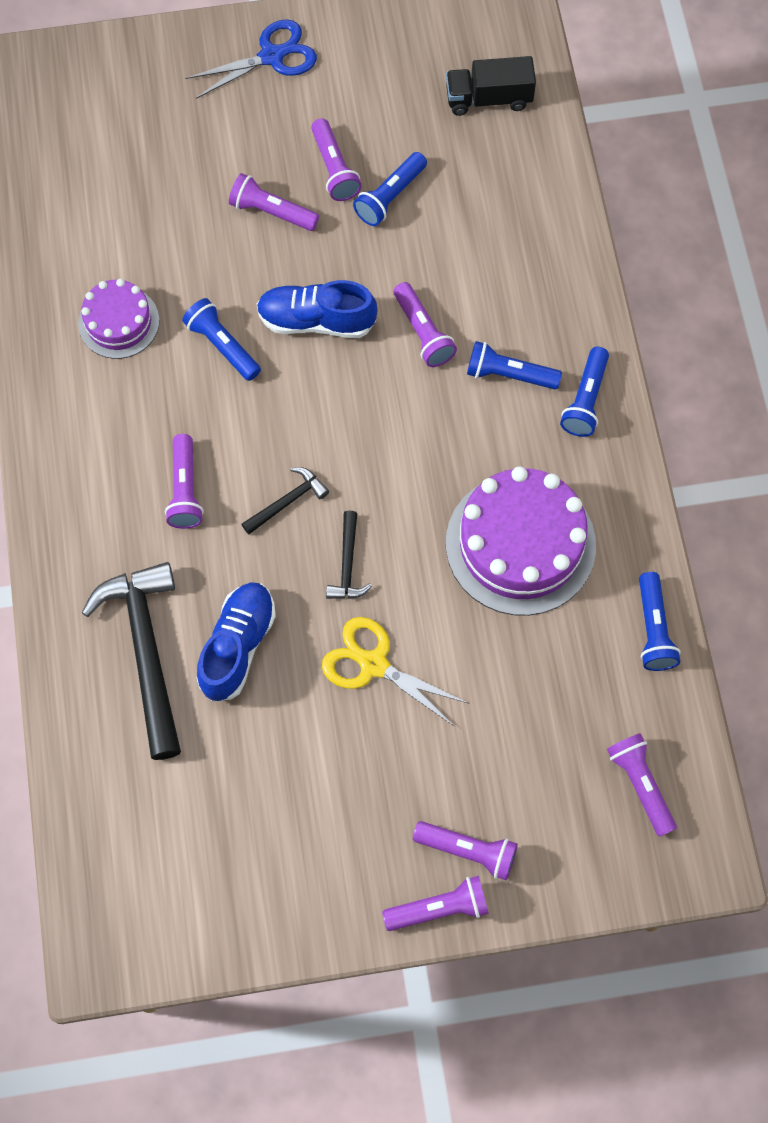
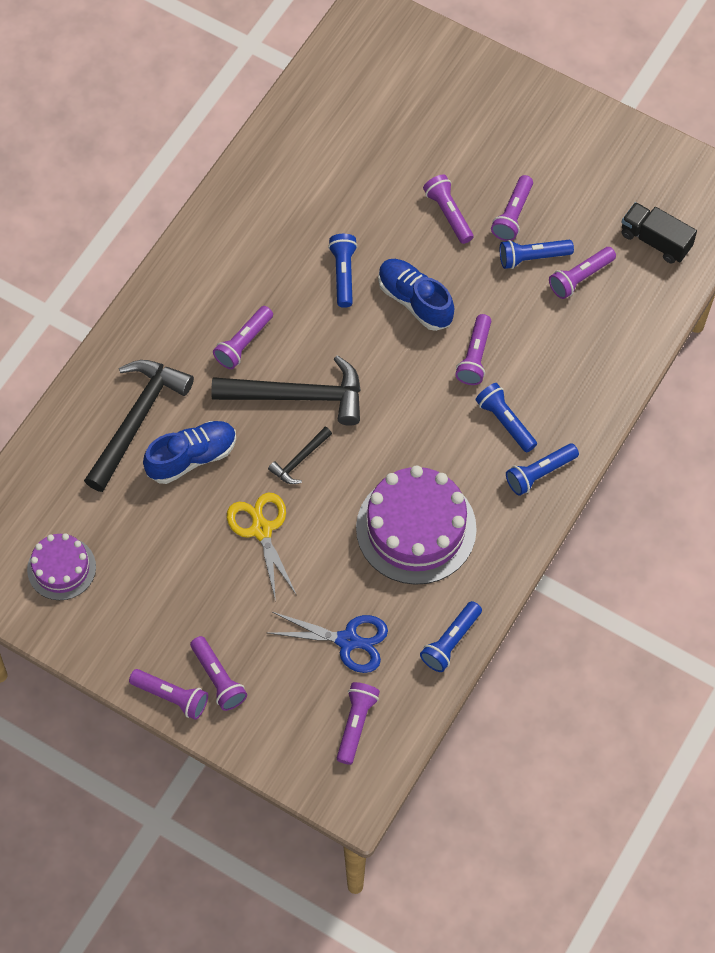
camera: 40 degrees right, 5 degrees down
purple cake [78,279,159,359] -> purple cake moved to [27,533,96,600]
blue scissors [185,19,317,99] -> blue scissors moved to [268,612,388,673]
black hammer [241,467,329,534] -> black hammer [211,356,361,426], size x2.09
none -> purple flashlight [549,247,616,299]

